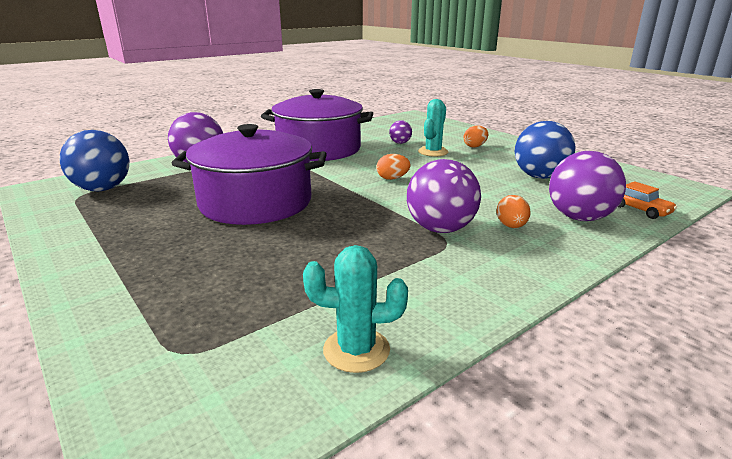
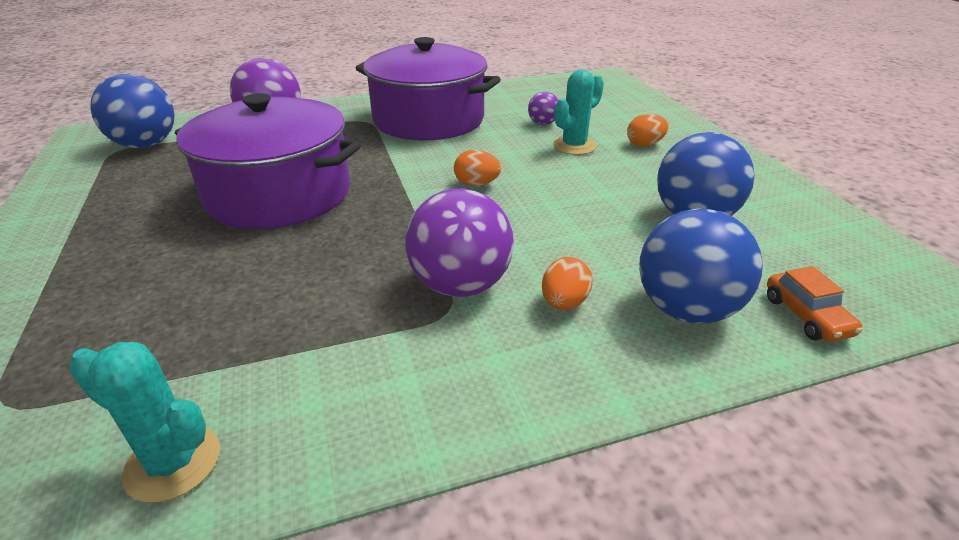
camera: 20 degrees right, 10 degrees up
purple ball [549,151,626,221] -> blue ball [639,209,763,324]

